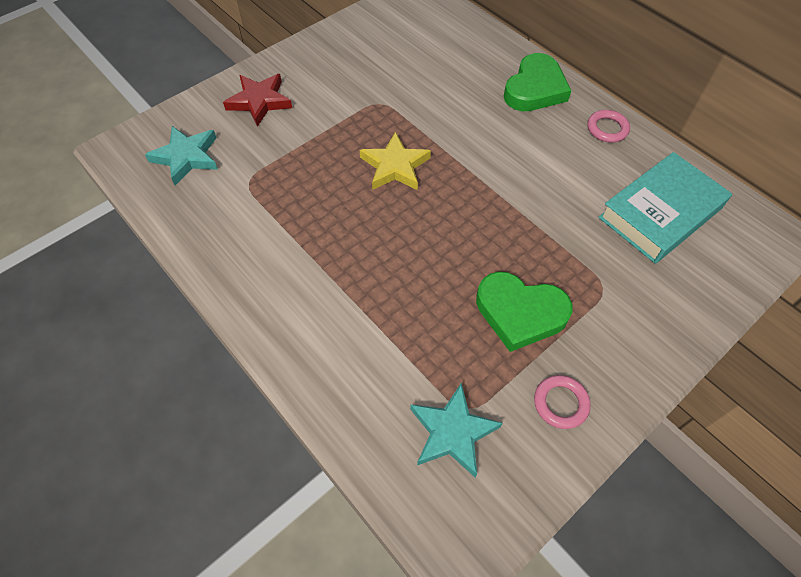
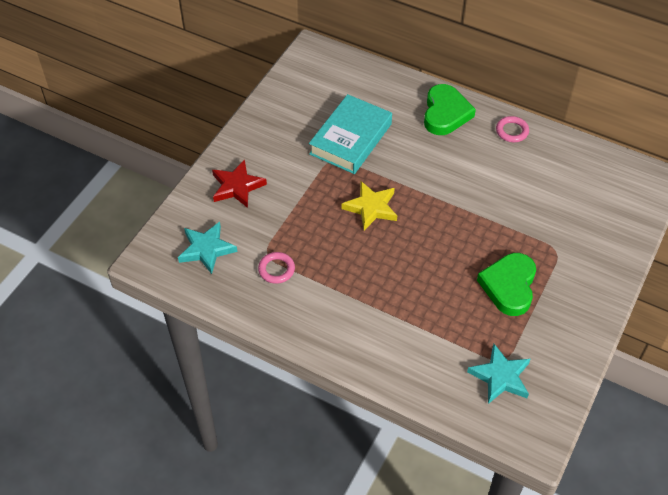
camera: 20 degrees left, 5 degrees down
green heart [476,272,573,352] -> green heart turned 105 degrees clockwise [477,253,536,316]
pink ring [534,375,590,429] -> pink ring moved to [258,252,295,284]
turquoise book [598,152,732,264] -> turquoise book moved to [309,94,392,174]

